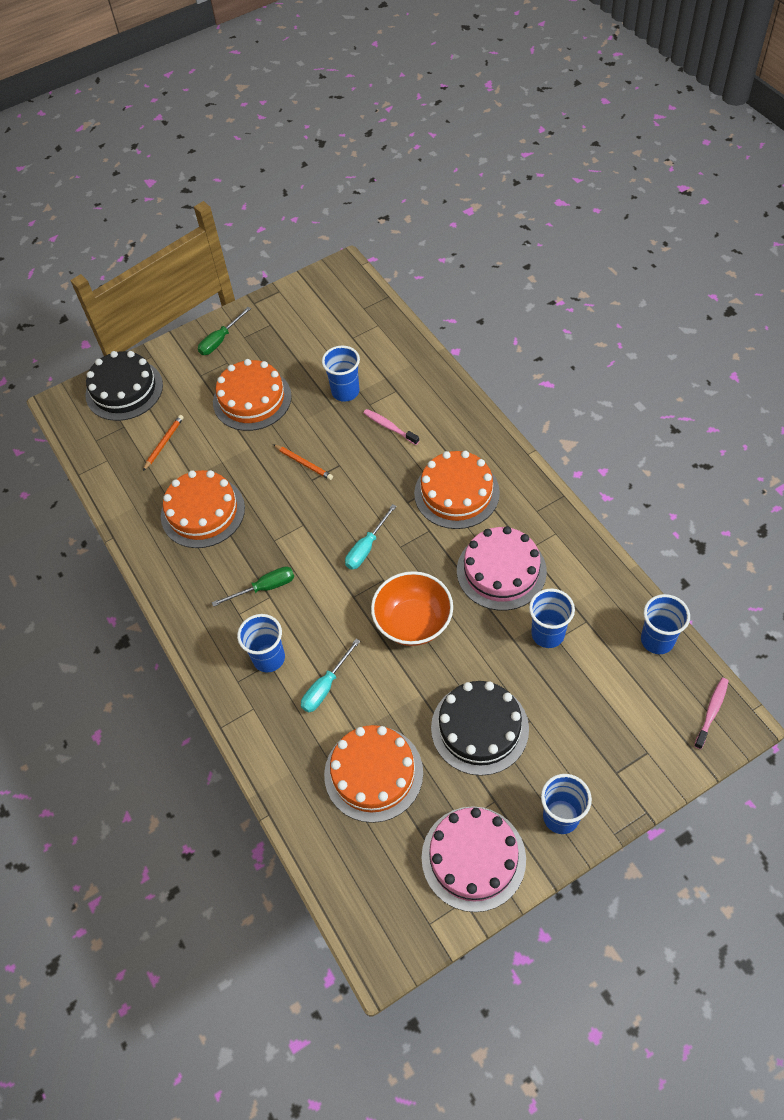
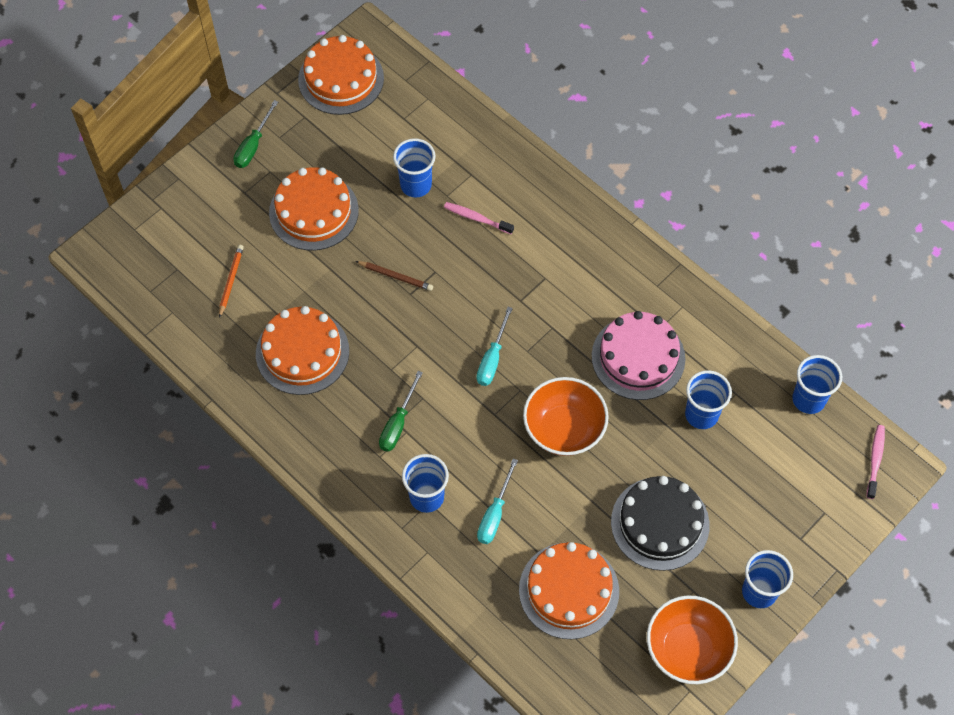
camera: 20 degrees left, 5 degrees up
black cake [85,351,163,421] -> none
green screwdriver [212,566,294,607] -> green screwdriver turned 150 degrees clockwise [379,371,423,452]
orange pencil [273,444,333,480] -> brown pencil [356,261,433,291]
orange cake [414,451,500,529] -> orange cake moved to [298,35,384,115]
pink cake [422,806,526,912] -> orange bowl [647,595,738,684]

